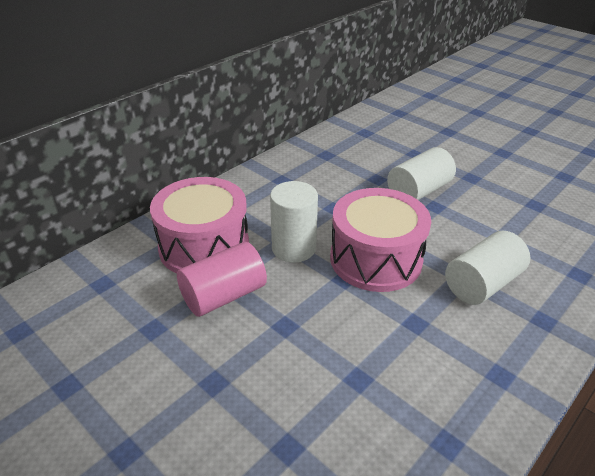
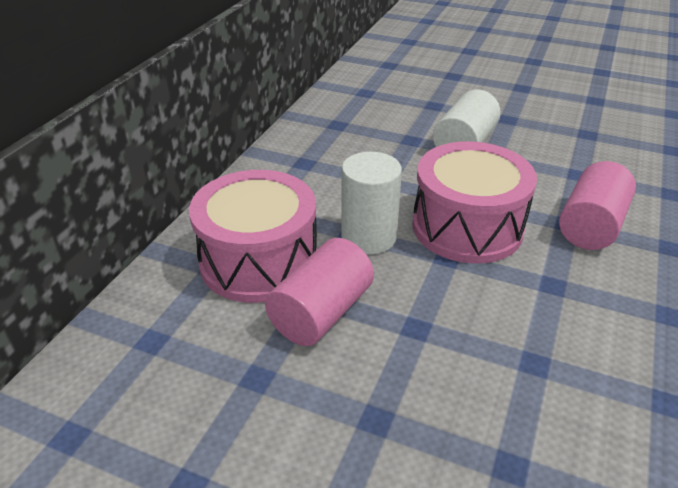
camera: 20 degrees left, 0 degrees up
white cylinder [445,231,530,305] -> pink cylinder [559,161,636,250]

